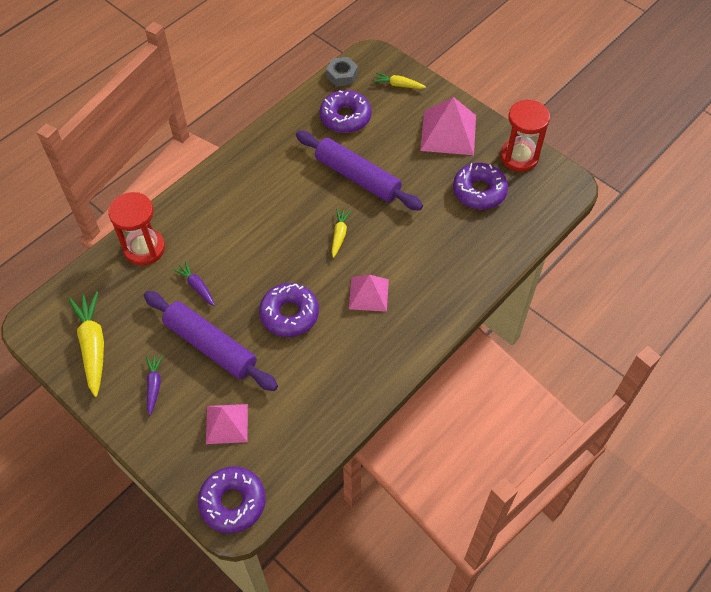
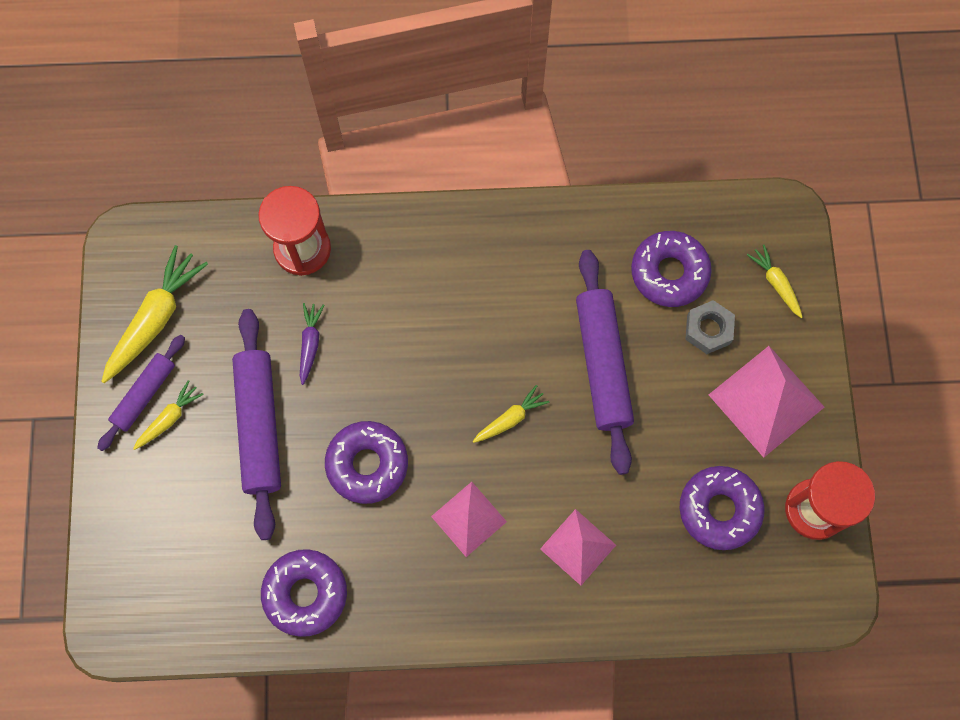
camera: 45 degrees right, 15 degrees up
purple carrot [146,355,163,415] -> yellow carrot [133,380,204,450]
purple donut [198,466,266,533] -> purple donut moved to [261,549,347,637]
pink pyramid [206,404,248,444] -> pink pyramid moved to [540,509,616,585]
grey nut [326,57,358,87] -> grey nut moved to [685,300,735,354]
none -> purple rolling pin [97,335,185,451]

